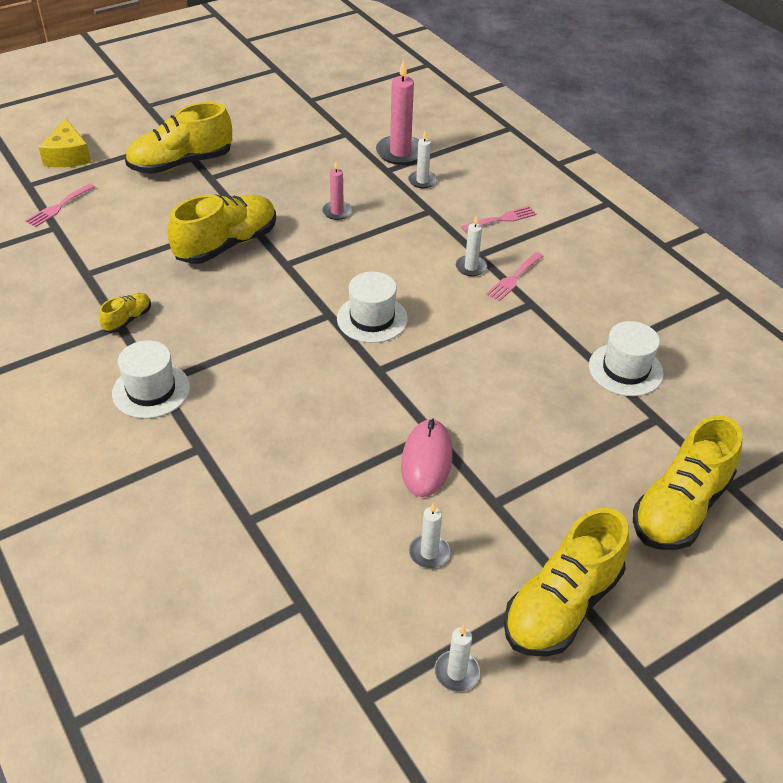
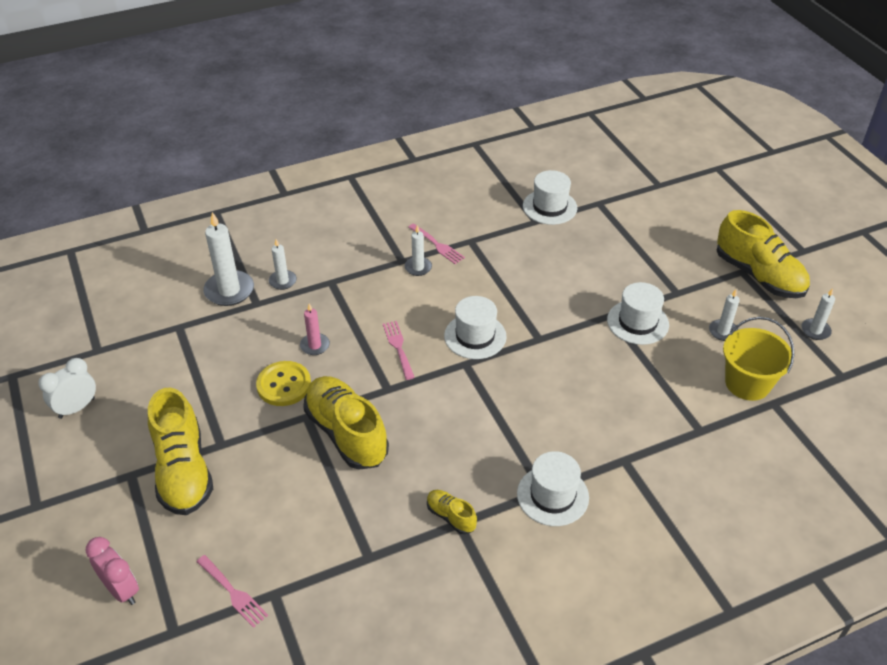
camera: 80 degrees left, 0 degrees up
yellow cheese [39,118,91,167] -> pink clock [85,537,139,605]
pink candle [376,60,419,165] -> white candle [203,212,254,306]
pink mouse [401,419,453,497] -> white hat [607,282,669,345]
pink fork [461,206,537,232] -> pink fork moved to [383,321,415,380]
yellow shoe [633,416,743,550] -> none
none -> white clock [38,358,96,419]
none -> yellow button [256,361,311,406]
none -> yellow bucket [723,317,795,401]

